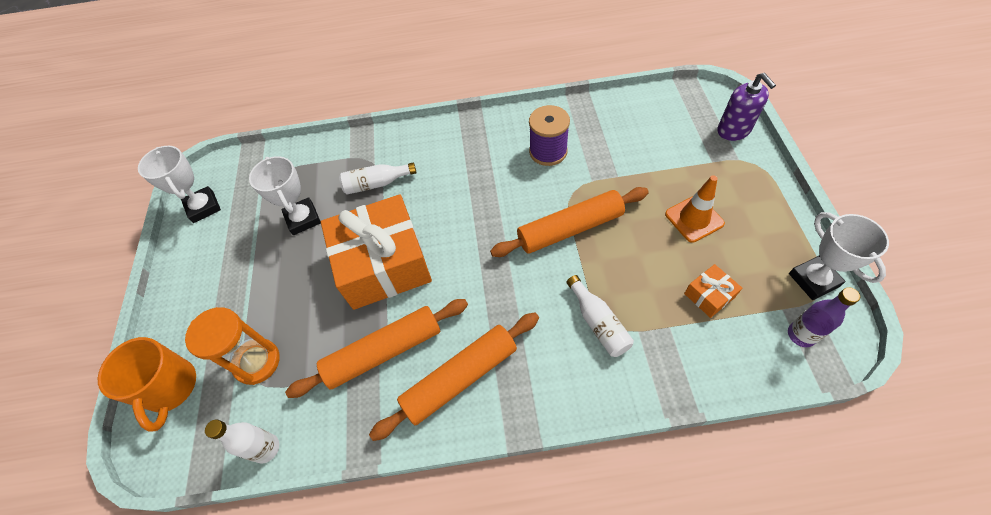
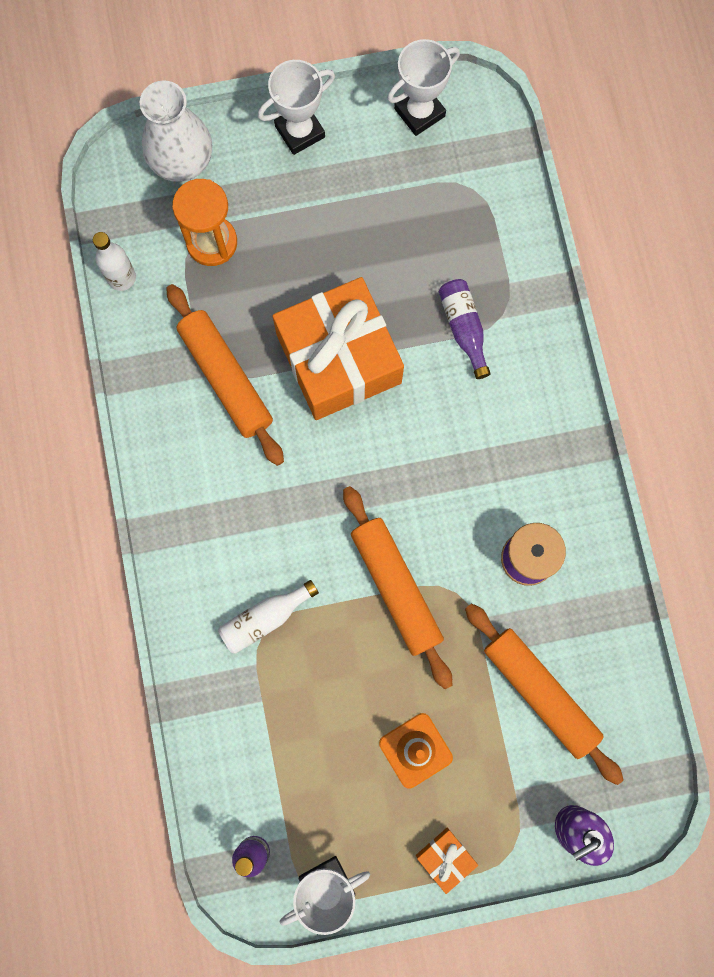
camera: 80 degrees right, 20 degrees up
orange mug [98,337,196,432] -> white vase [140,80,212,182]
white trophy [249,156,321,235] -> white trophy moved to [258,60,335,155]
white bottle [339,162,417,195] -> purple bottle [439,279,491,379]
orange rolling pin [369,313,539,441] -> orange rolling pin moved to [465,603,624,785]
orange gift [684,264,742,318] -> orange gift moved to [416,828,478,894]

